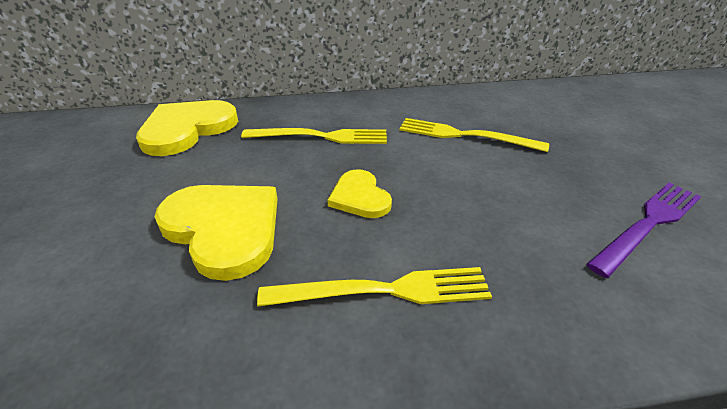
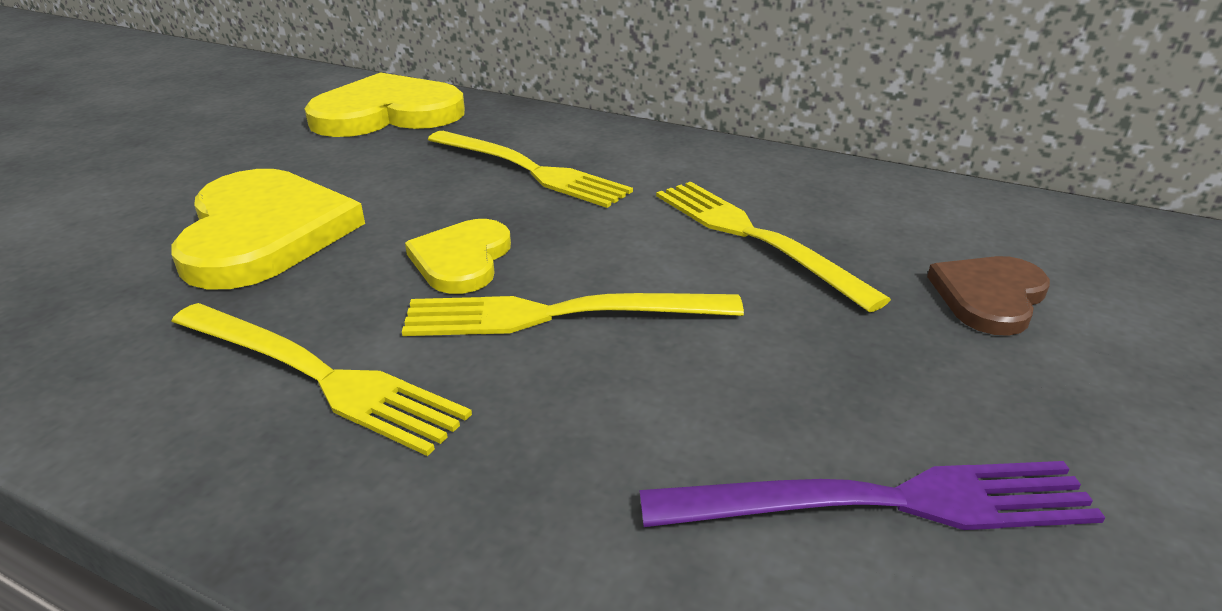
camera: 35 degrees right, 5 degrees down
none -> yellow fork [402,293,744,336]
none -> brown heart [927,256,1050,336]

